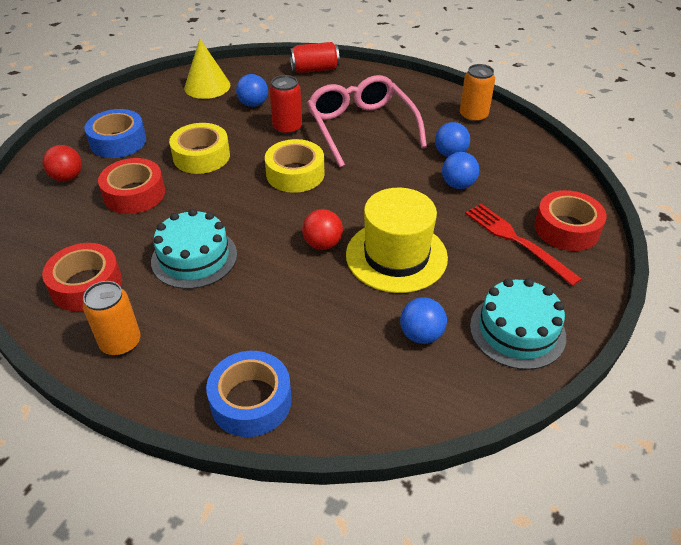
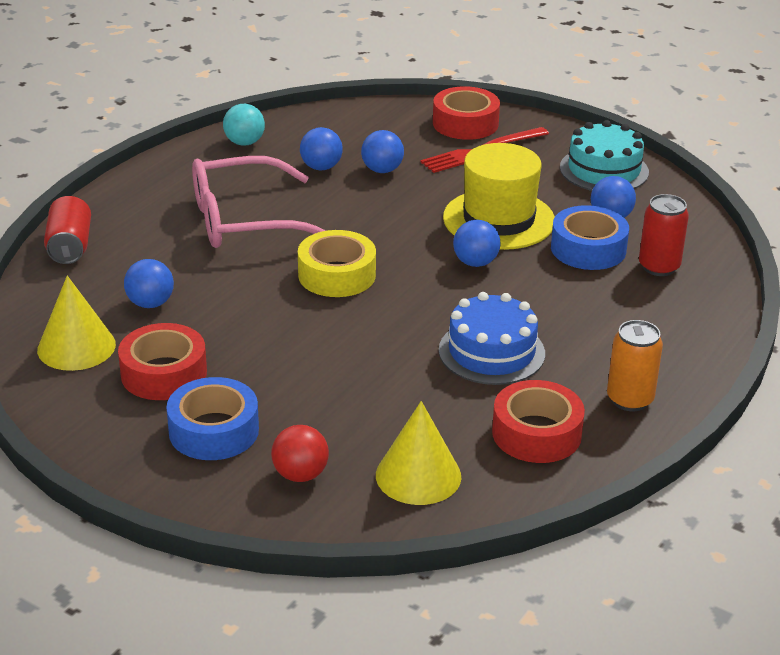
camera: 85 degrees left, 10 degrees down
red tape [98,158,165,214] -> red tape moved to [118,323,207,400]
turquoise cake [151,209,237,289] -> blue cake [439,292,545,385]
yellow tape [169,123,230,174] -> none
blue tape [206,351,292,437] -> blue tape moved to [551,205,629,270]
red can [269,75,302,135] -> red can moved to [639,194,689,276]
red ball [302,209,343,250] -> blue ball [453,220,501,267]
orange can [460,64,495,123] -> turquoise ball [223,104,265,146]
none -> yellow cone [376,401,461,505]

